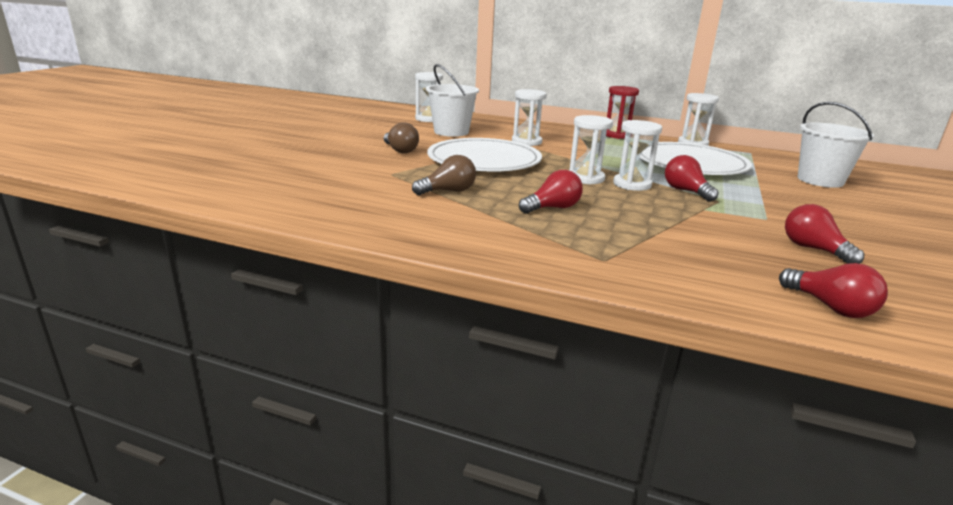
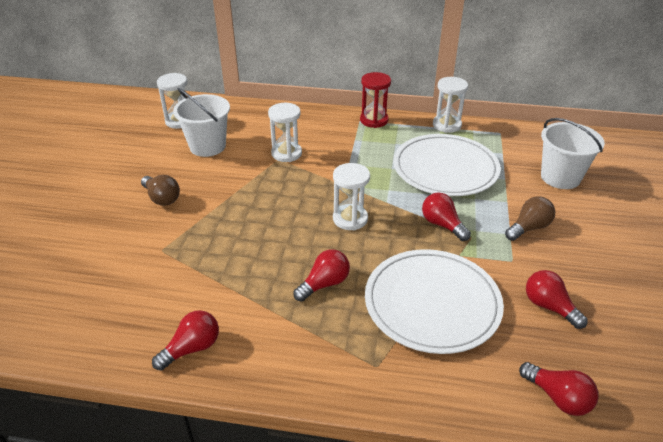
camera: 10 degrees left, 15 degrees up
brown light bulb [412,155,476,195] -> brown light bulb moved to [505,196,555,241]
white plate [427,138,542,172] -> white plate moved to [365,249,504,354]
white hourglass [613,120,662,191] -> none
none -> red light bulb [152,310,219,370]

